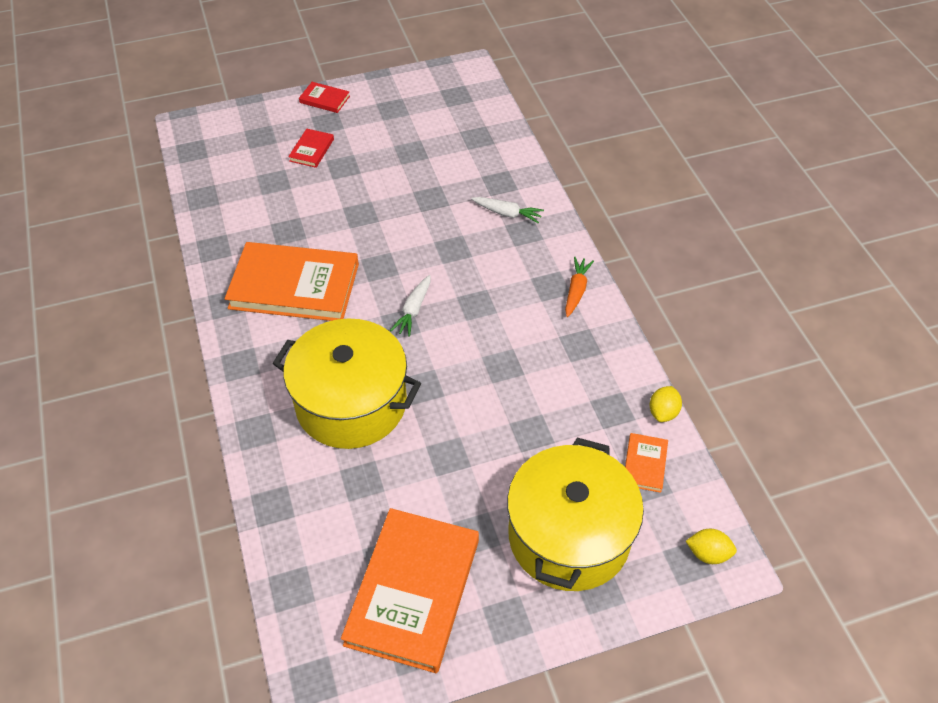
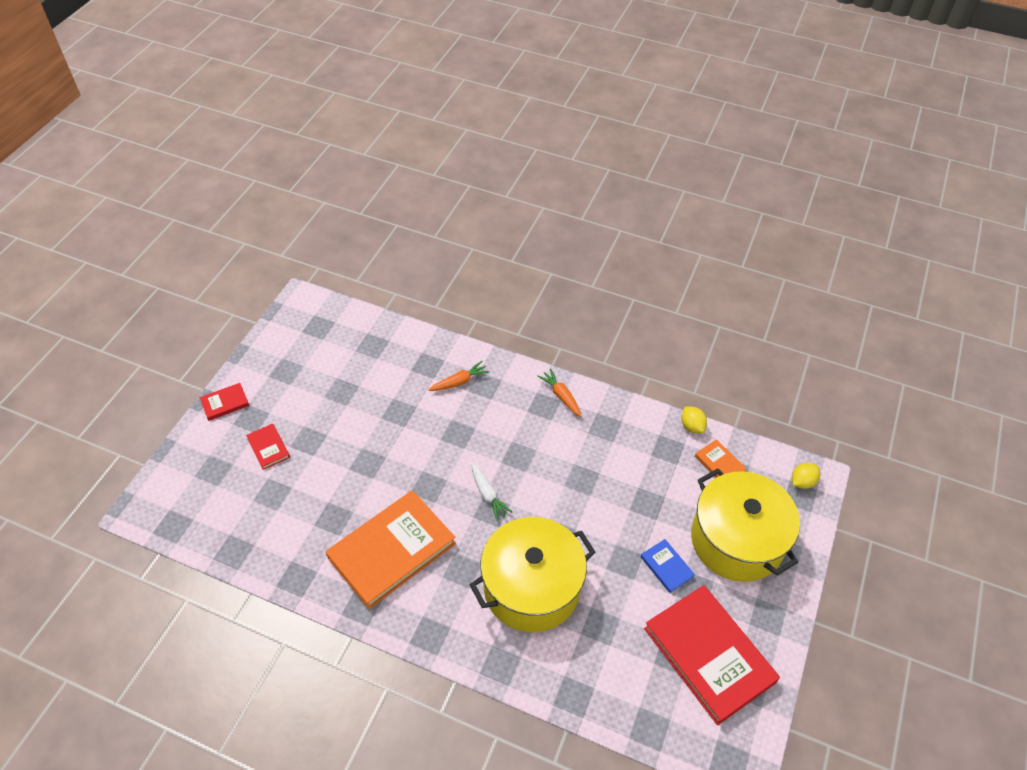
camera: 50 degrees left, 0 degrees up
orange book [341,508,479,673] -> red book [644,585,780,725]
white carrot [471,197,544,223] -> orange carrot [429,361,490,391]
none -> blue book [641,539,695,593]

